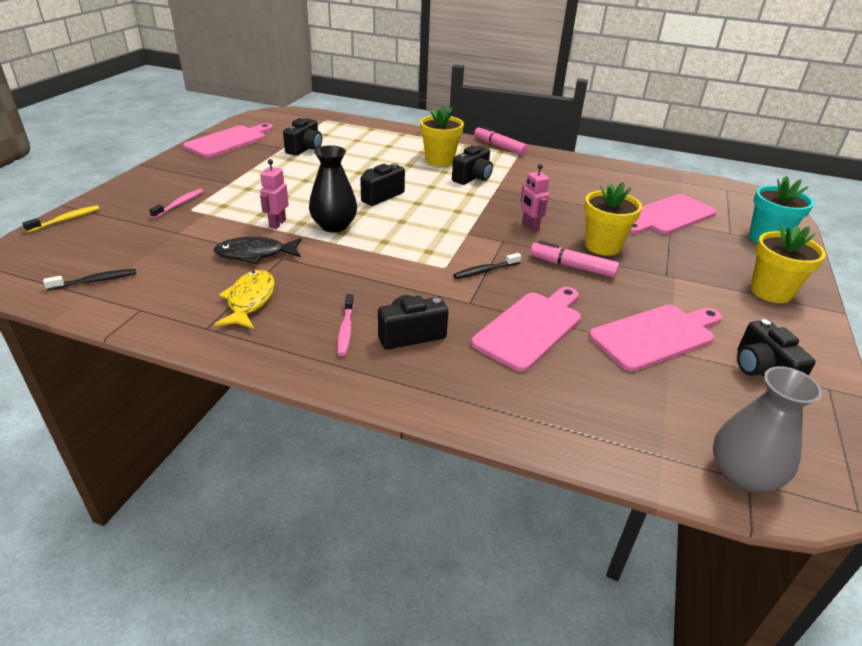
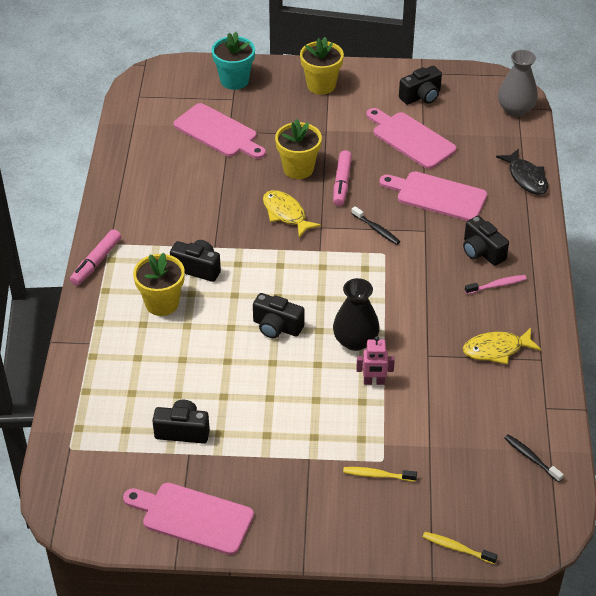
camera: 105 degrees left, 10 degrees up
pink toothbrush [149,189,203,219] -> yellow toothbrush [343,467,417,482]
black fish [214,237,301,264] -> black fish moved to [496,149,548,195]
pink robot [520,164,550,232] -> yellow fish [263,190,321,238]

